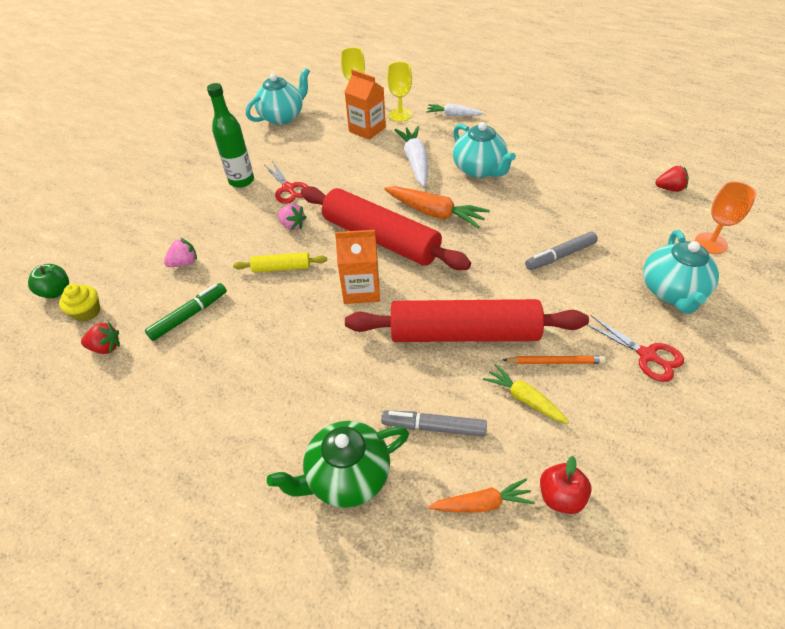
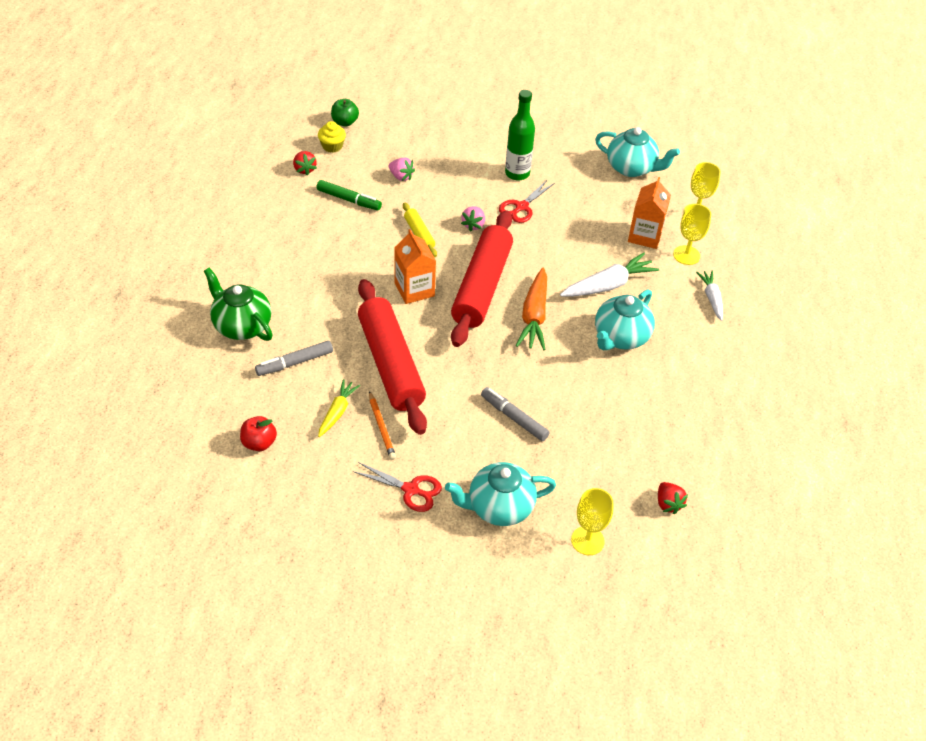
camera: 65 degrees right, 0 degrees up
grey marker [381,410,487,437] -> grey marker turned 105 degrees counterclockwise [255,341,333,376]
orange carrot [428,478,535,512] -> none
red scissors [587,315,684,382] -> red scissors turned 90 degrees counterclockwise [353,462,442,512]
orange goblet [695,182,756,254] -> yellow goblet [571,488,613,555]

